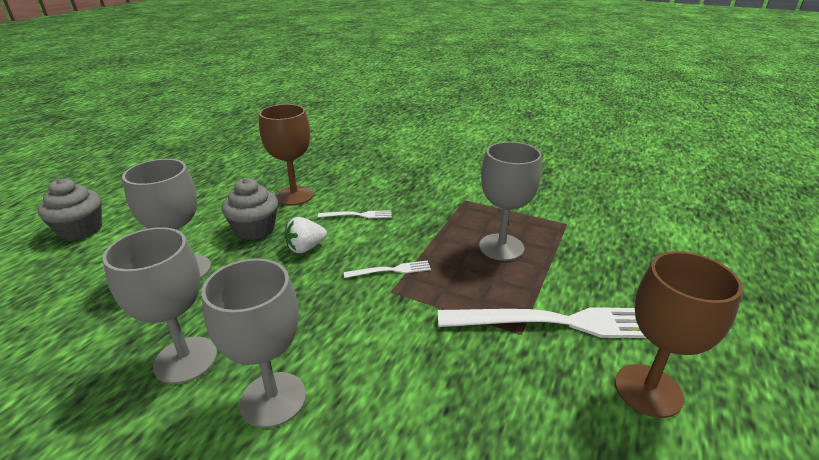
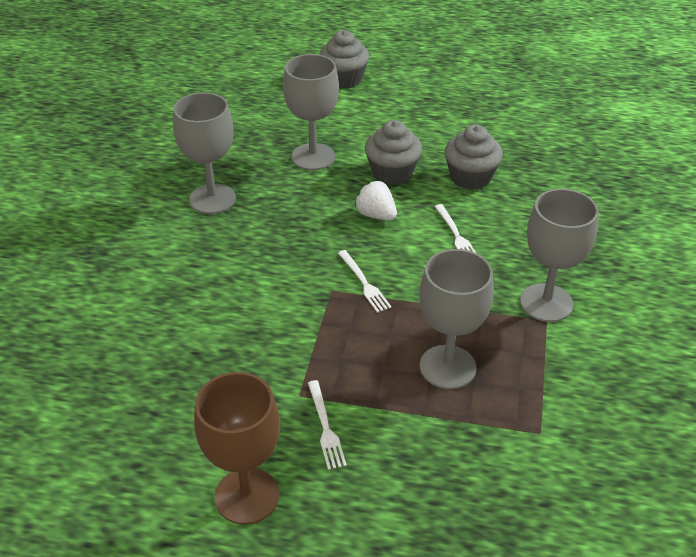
camera: 75 degrees right, 10 degrees up
grey goblet [202,258,306,428] -> grey goblet moved to [520,189,599,322]
brown goblet [259,104,314,206] -> grey cupcake [445,125,503,190]
white fork [438,307,646,338] -> white fork [308,380,347,470], size x0.43

